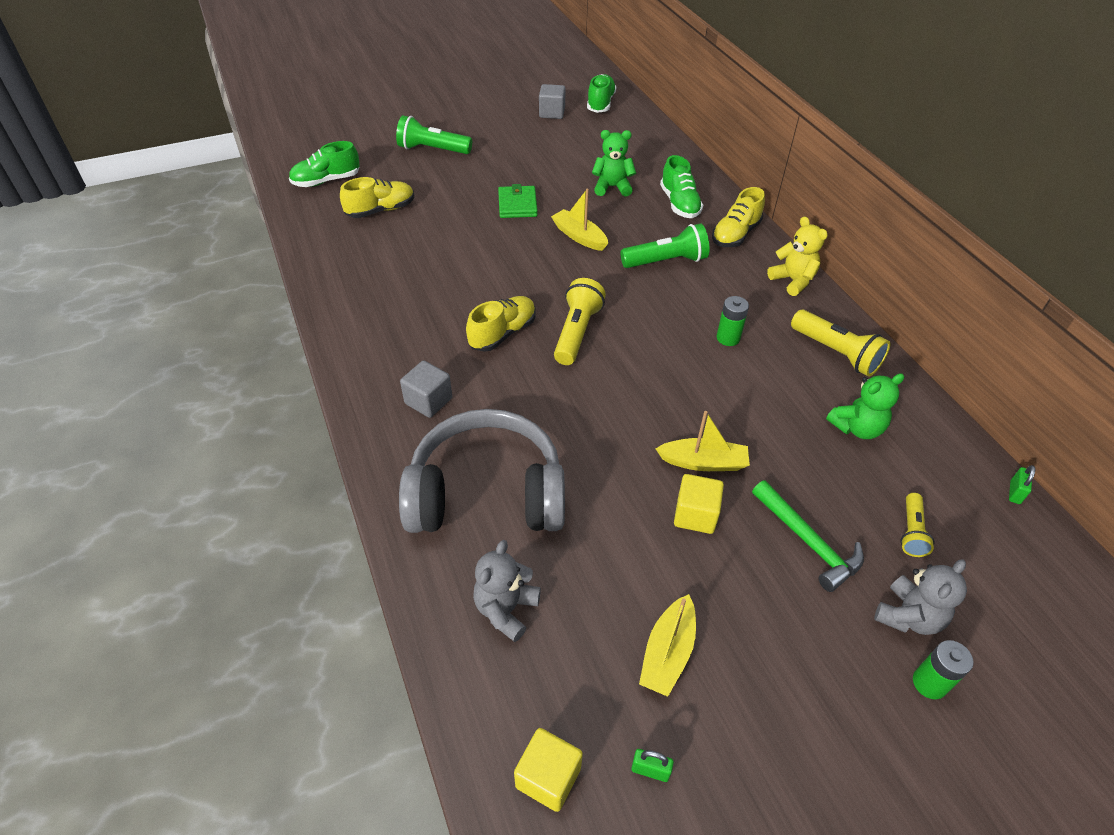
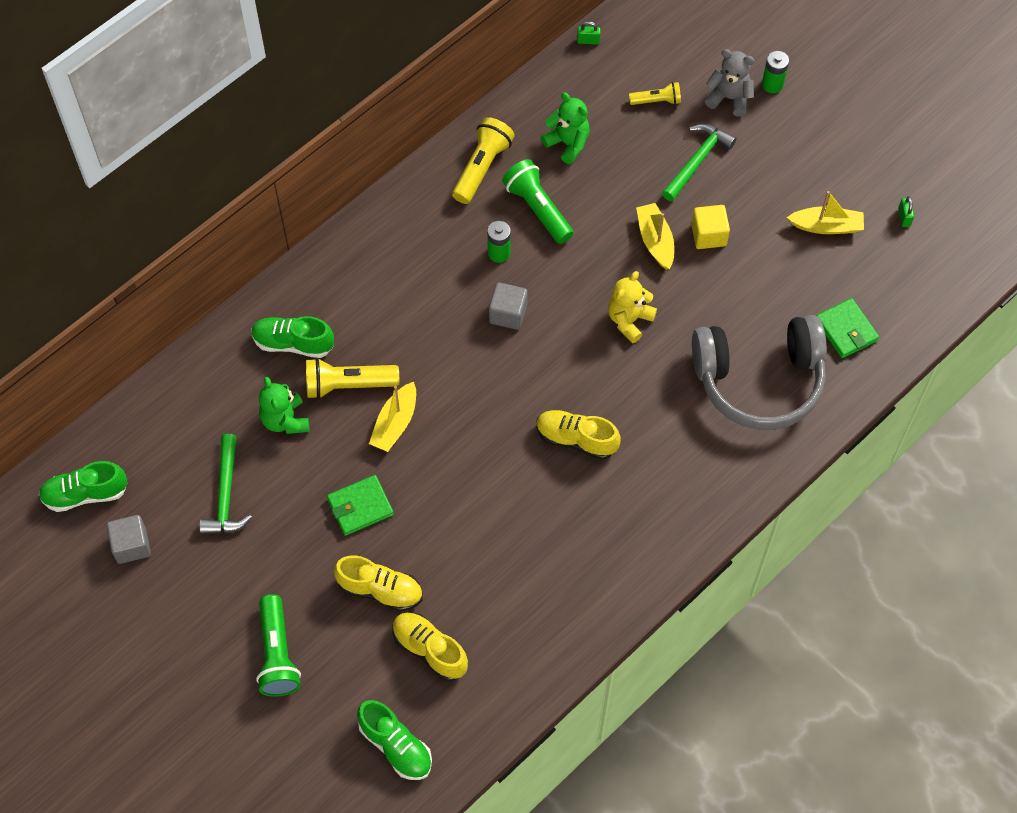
camera: 110 degrees left, 15 degrees up
grey headphones [399,409,565,533] -> grey headphones turned 75 degrees counterclockwise [692,315,827,430]
grey cube [400,361,452,418] -> grey cube moved to [489,282,528,330]
grey teddy bear [473,540,541,642] -> green wallet [816,298,879,358]
yellow cube [514,728,583,812] -> none
yellow flashlight [554,278,606,365] -> yellow flashlight moved to [306,358,399,399]
green flashlight [620,223,709,268] -> green flashlight moved to [502,159,574,244]
green shoe [660,155,703,218] -> green shoe turned 135 degrees counterclockwise [251,316,334,358]
yellow shoe [712,187,765,247] -> yellow shoe moved to [334,555,423,611]
yellow teddy bear [767,216,828,296] -> yellow teddy bear moved to [608,271,657,343]
none -> green hammer [199,434,252,534]

